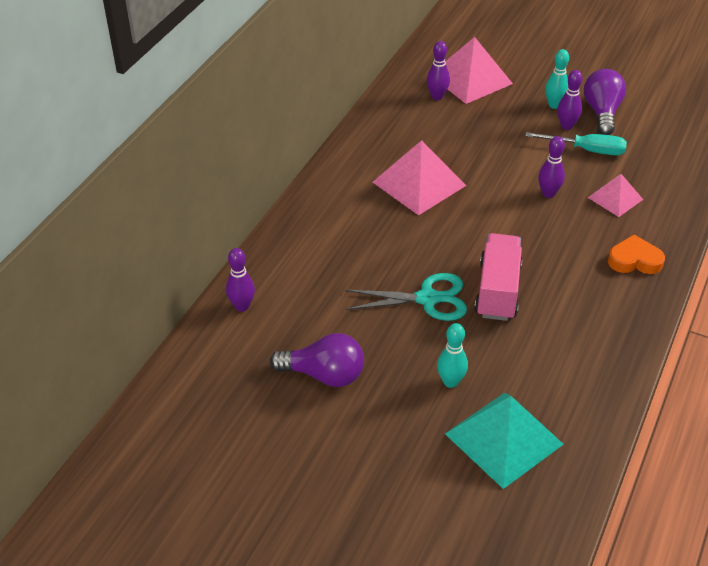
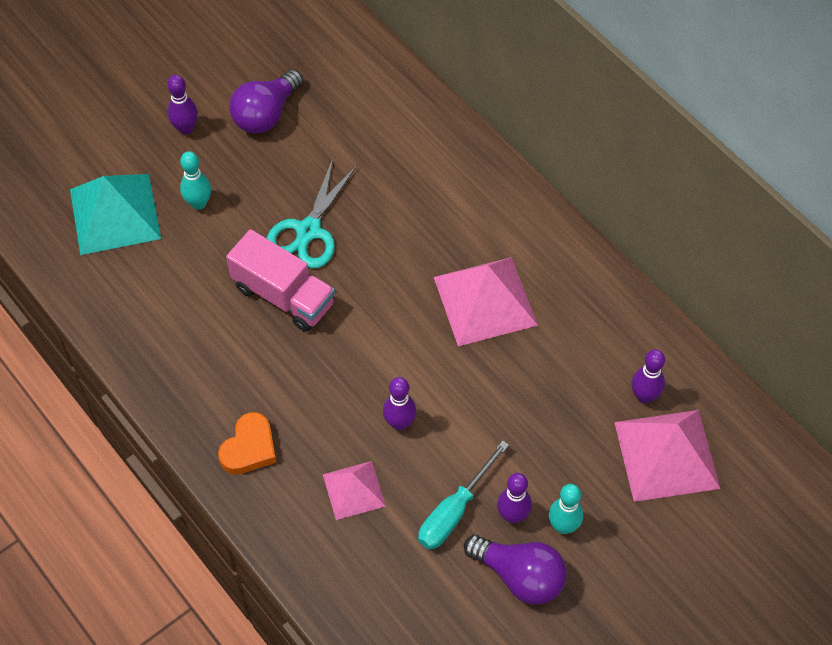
camera: 115 degrees right, 15 degrees up
purple bowling pin [226,248,255,312] -> purple bowling pin moved to [167,75,198,135]

